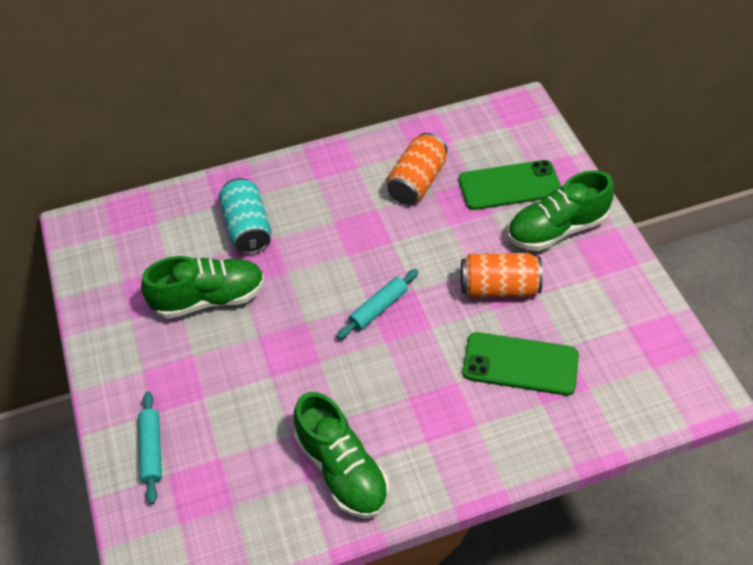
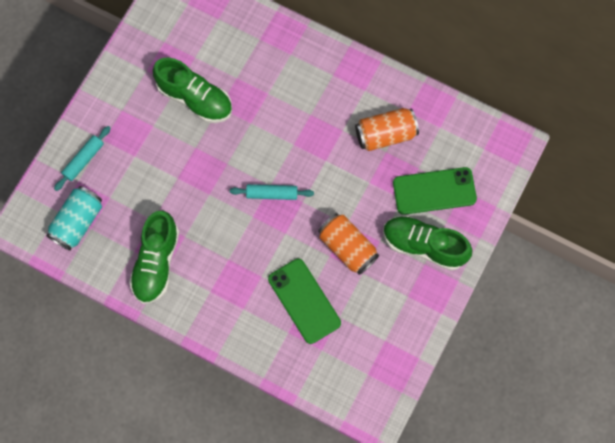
camera: 45 degrees right, 20 degrees up
turquoise can [218,178,271,255] -> turquoise can moved to [46,186,102,251]
green phone [459,160,561,210] -> green phone turned 45 degrees counterclockwise [393,167,477,215]

